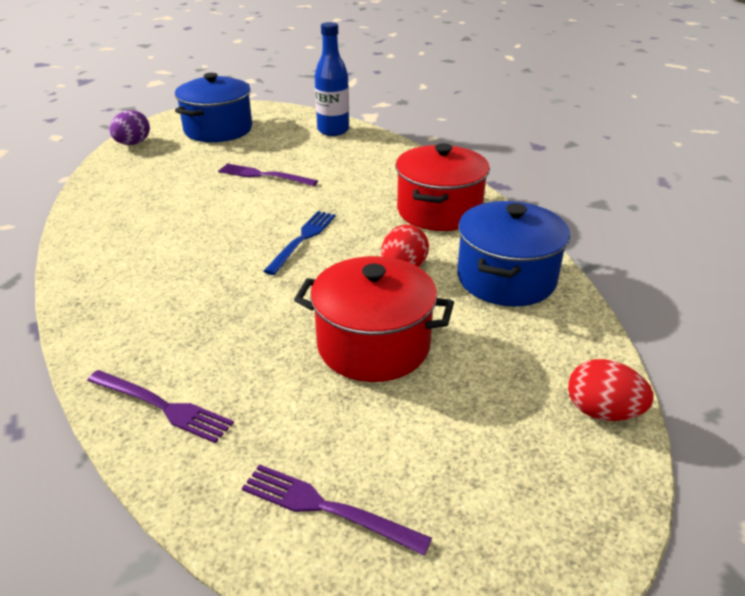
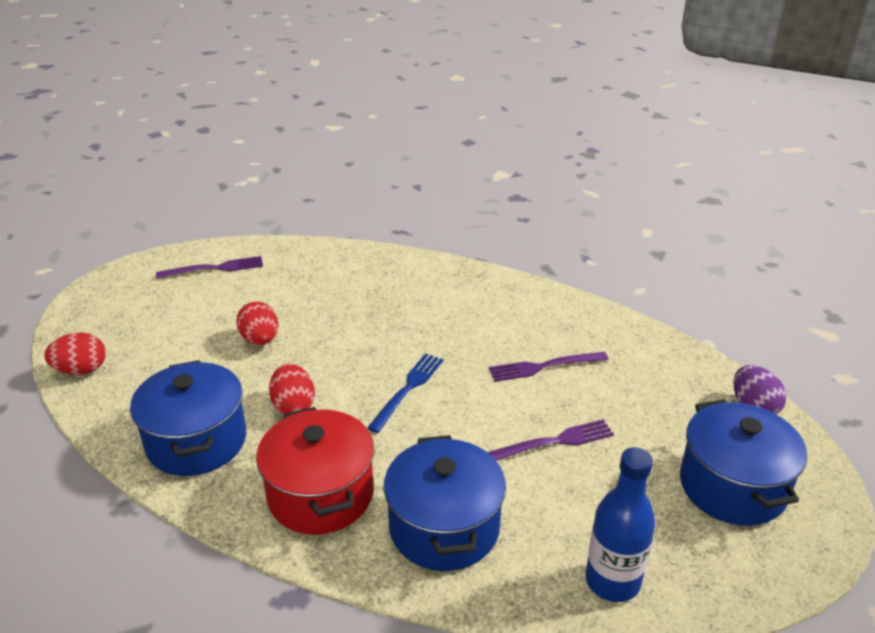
camera: 140 degrees right, 0 degrees up
purple fork [87,370,234,443] -> purple fork moved to [489,352,609,382]
blue fork [263,211,336,275] -> blue fork turned 135 degrees counterclockwise [367,353,443,433]
red pot [294,256,454,382] -> red egg [236,302,279,345]
none -> blue pot [384,435,506,571]

